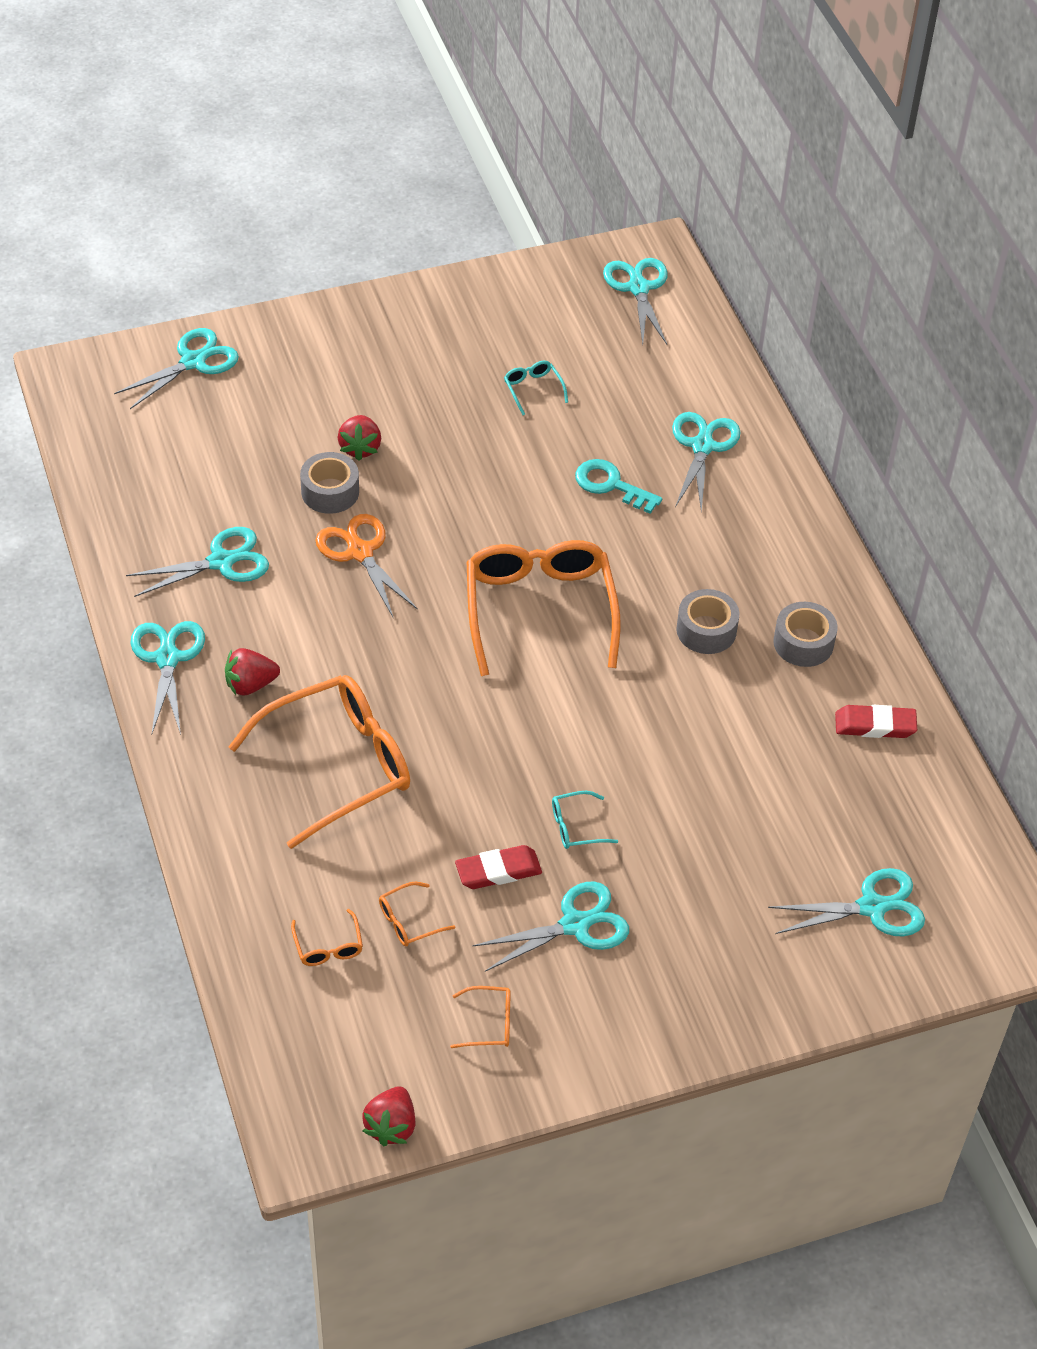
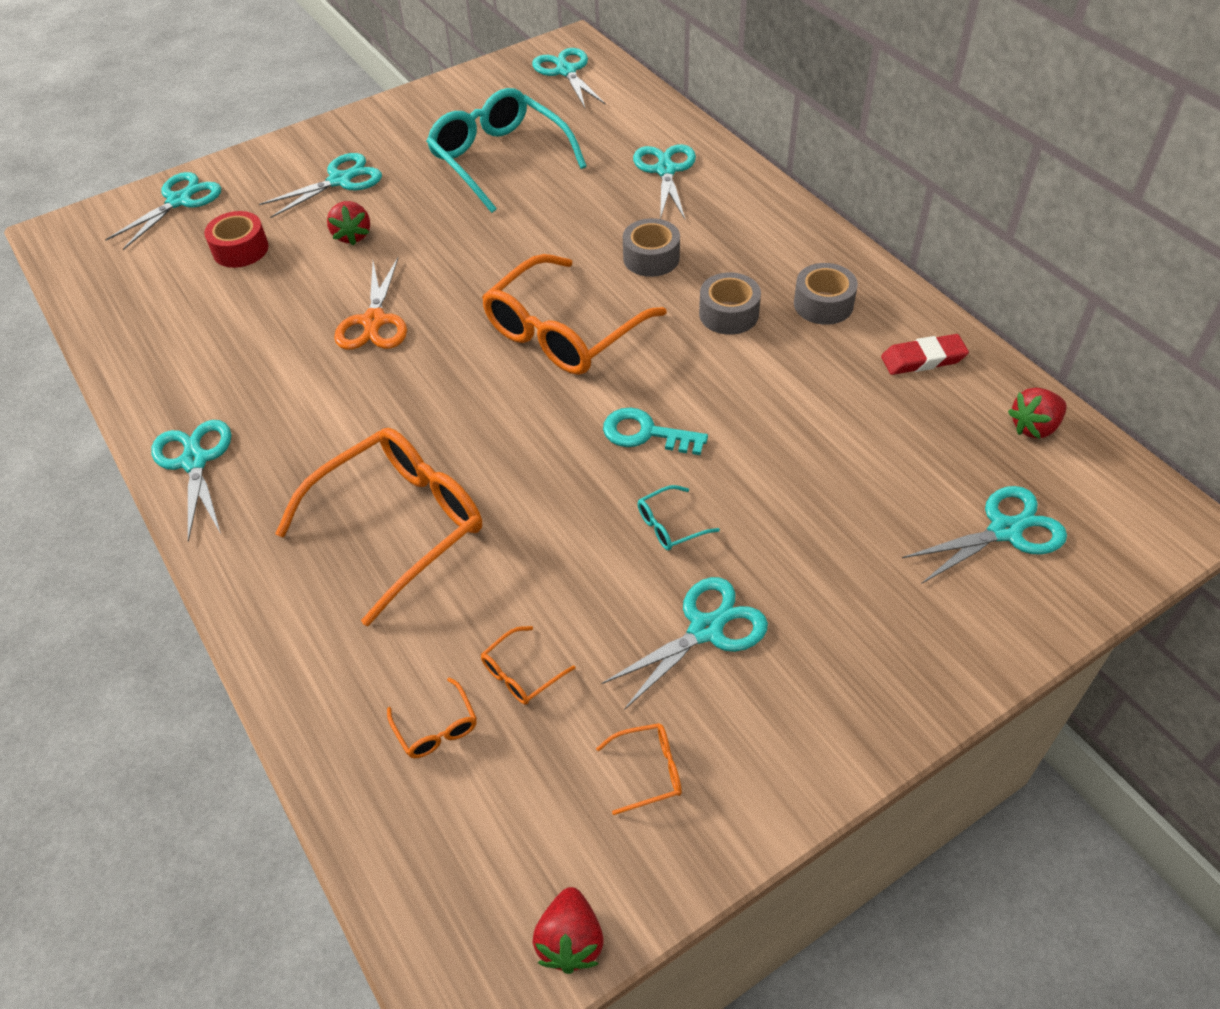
camera: 10 degrees left, 0 degrees up
turquoise scissors [126,527,269,597] -> turquoise scissors moved to [259,153,382,218]
red strawberry [225,648,280,695] -> red strawberry moved to [1008,388,1067,439]
grey tape [300,452,359,514] -> grey tape moved to [623,218,680,277]
orange scissors [316,514,418,619] -> orange scissors turned 135 degrees counterclockwise [334,258,407,350]
red eraser [455,845,542,889] -> none
orange glasses [467,540,621,676] -> orange glasses turned 120 degrees counterclockwise [482,254,667,375]
turquoise glasses [504,361,568,415] -> turquoise glasses [426,88,587,213], size x2.49
turquoise key [575,459,662,514] -> turquoise key moved to [603,407,708,455]
none -> red tape [204,211,268,268]

